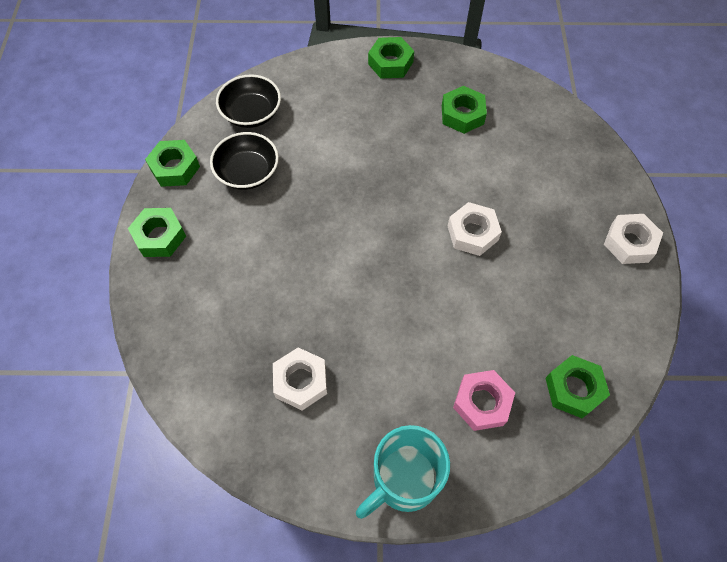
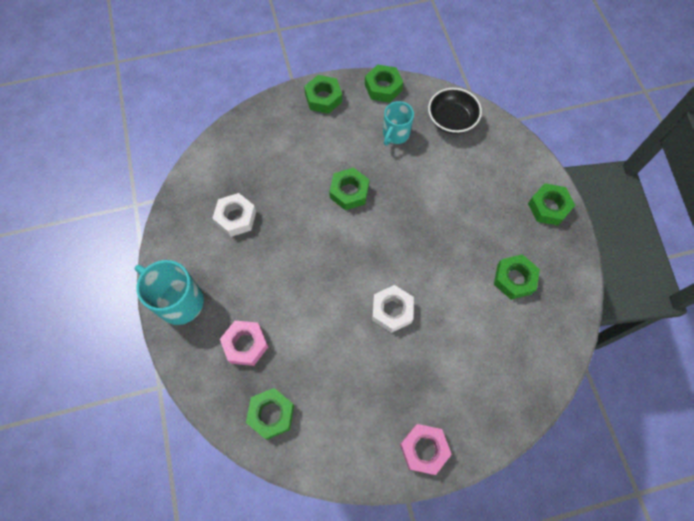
camera: 75 degrees right, 5 degrees up
black bowl [210,132,279,190] -> turquoise mug [383,101,414,146]
white nut [604,214,663,264] -> pink nut [400,424,452,475]
none -> green nut [329,167,369,210]

